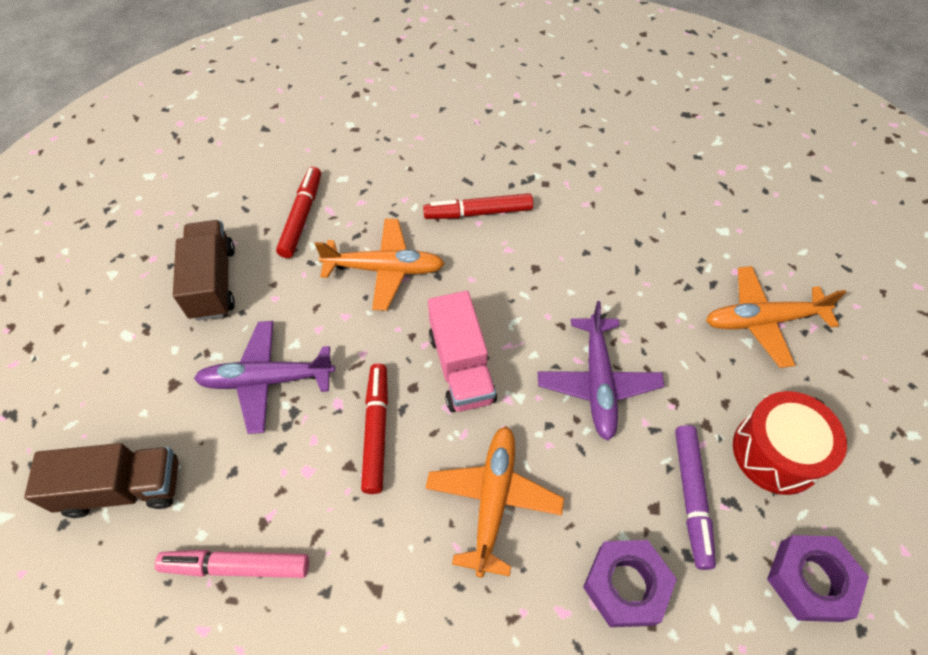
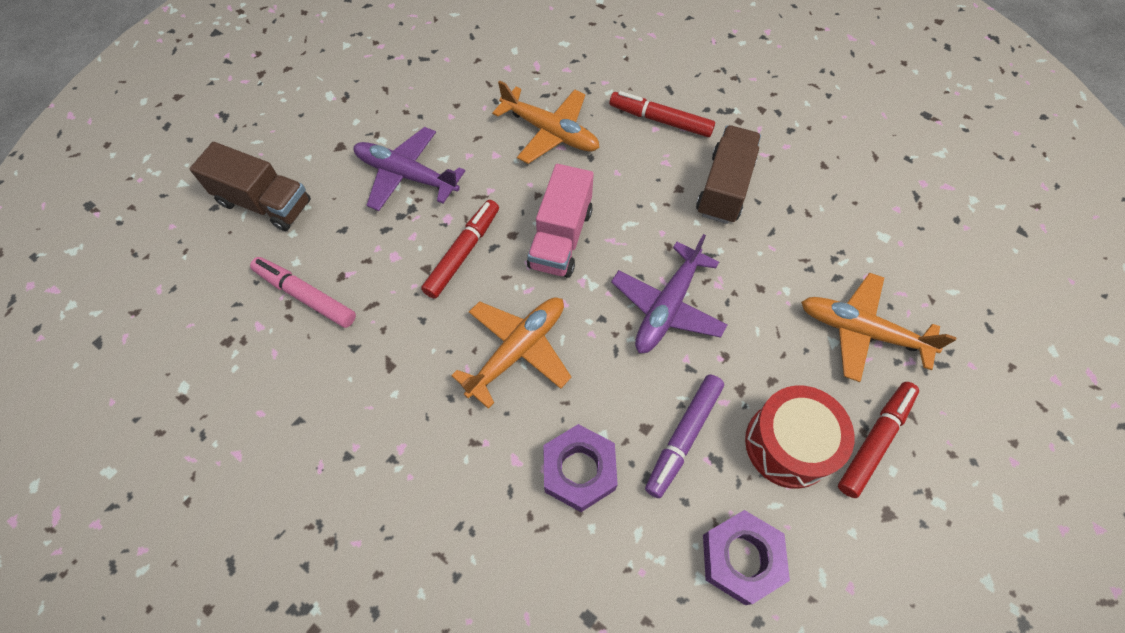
camera: 30 degrees right, 5 degrees up
brown truck [173,220,235,321] -> brown truck moved to [696,125,761,224]
red marker [276,167,321,258] -> red marker moved to [838,382,919,498]

